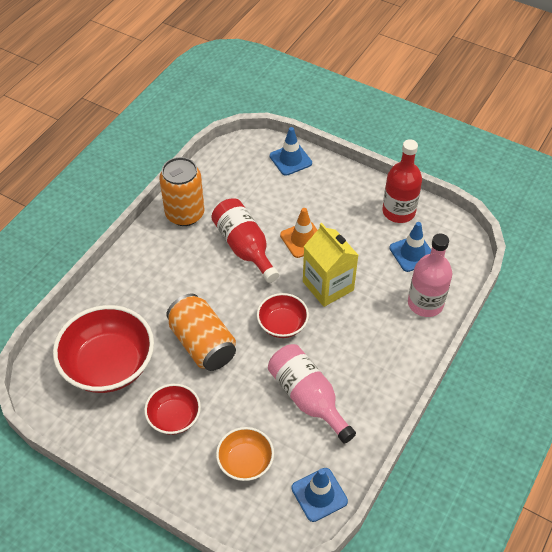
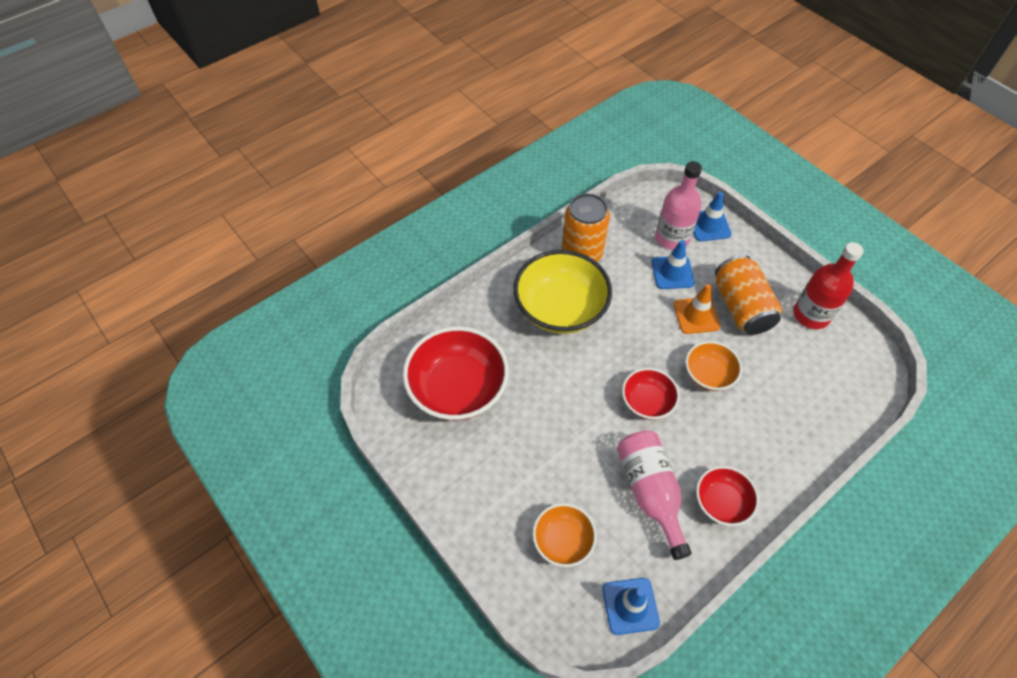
camera: 20 degrees right, 5 degrees up
red bowl [144,384,201,435] -> red bowl moved to [696,466,759,526]
orange can [166,294,236,371] -> orange can moved to [715,255,782,335]
red bottle [211,198,279,283] -> none
yellow carton [303,223,358,307] -> orange bowl [685,341,742,391]
blue traffic cone [389,222,431,272] -> blue traffic cone moved to [651,240,695,289]
pink bottle [408,234,452,317] -> pink bottle moved to [655,161,702,250]
none -> yellow bowl [513,250,612,334]

